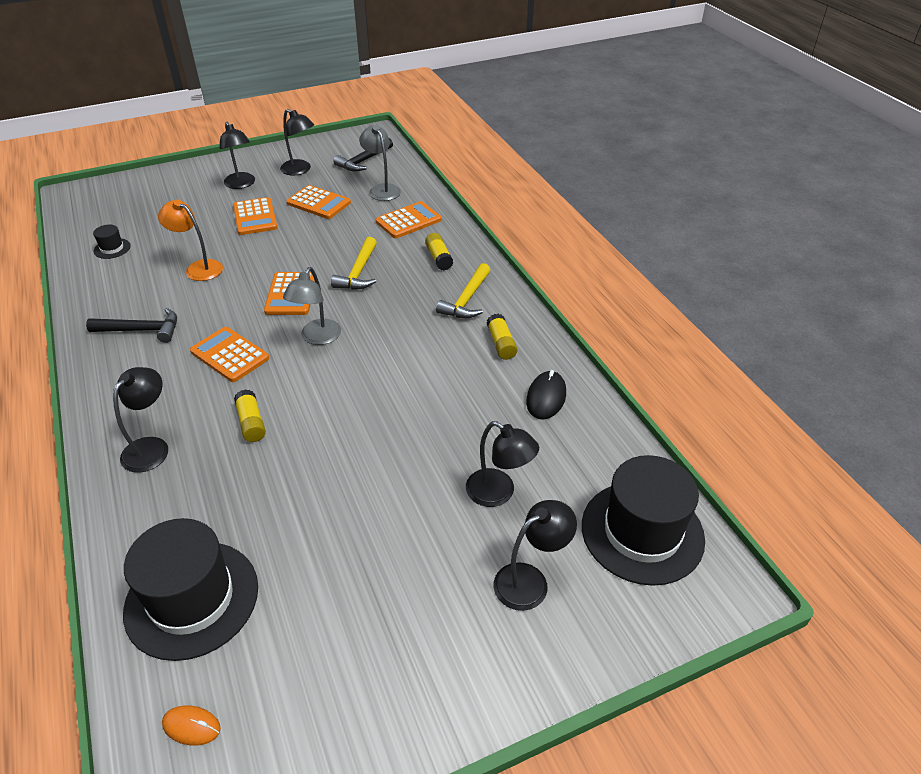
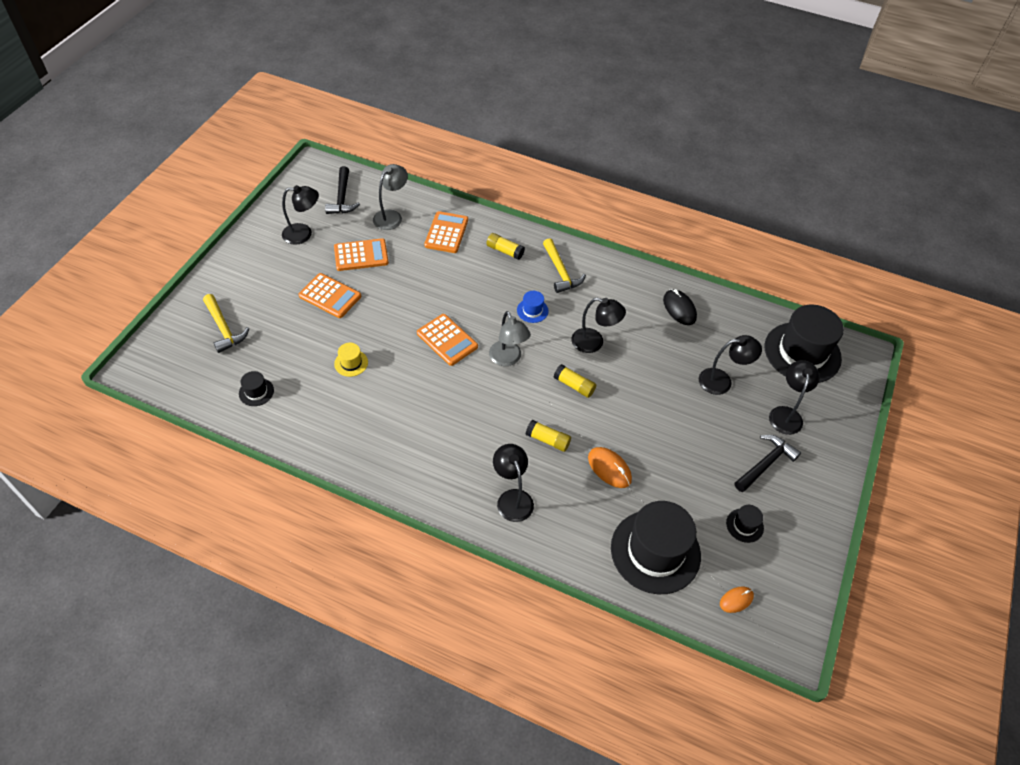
camera: 45 degrees left, 10 degrees up
black hammer [86,308,177,343] -> black hammer moved to [735,435,801,492]
orange lamp [158,200,223,281] -> yellow hat [334,343,368,377]
orange calculator [190,327,269,382] -> none
black lamp [220,121,255,189] -> black lamp moved to [571,298,626,353]
yellow hammer [331,237,377,290] -> yellow hammer moved to [203,294,250,353]
grey lamp [359,125,401,201] -> grey lamp turned 105 degrees clockwise [373,164,408,230]
yellow glue stick [486,314,518,360] -> yellow glue stick moved to [554,364,596,398]
none -> blue hat [517,291,548,323]
none -> orange mouse [588,447,632,488]
none -> black hat [726,505,764,543]

